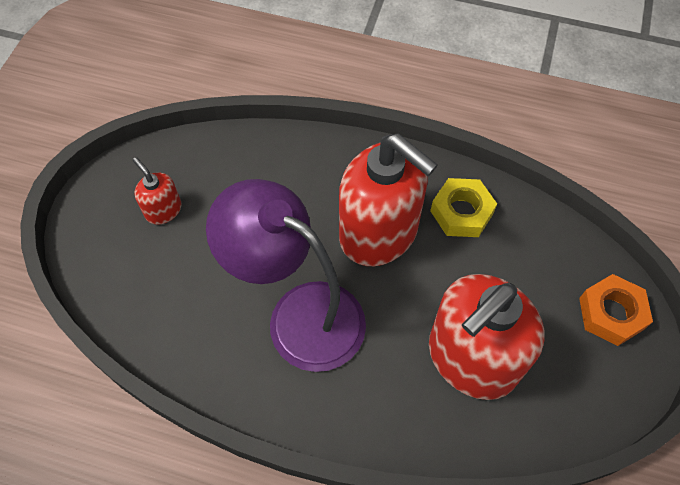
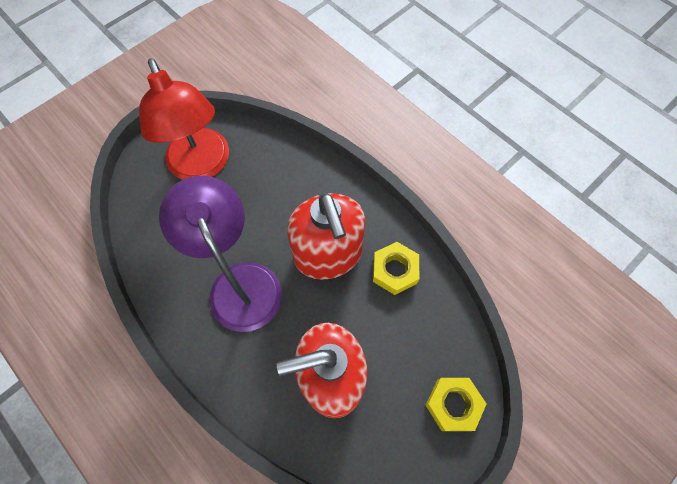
camera: 30 degrees right, 5 degrees up
red soap dispenser [133,157,182,225] -> red lamp [139,58,229,180]
orange nut [579,274,653,346] -> yellow nut [426,378,487,431]

